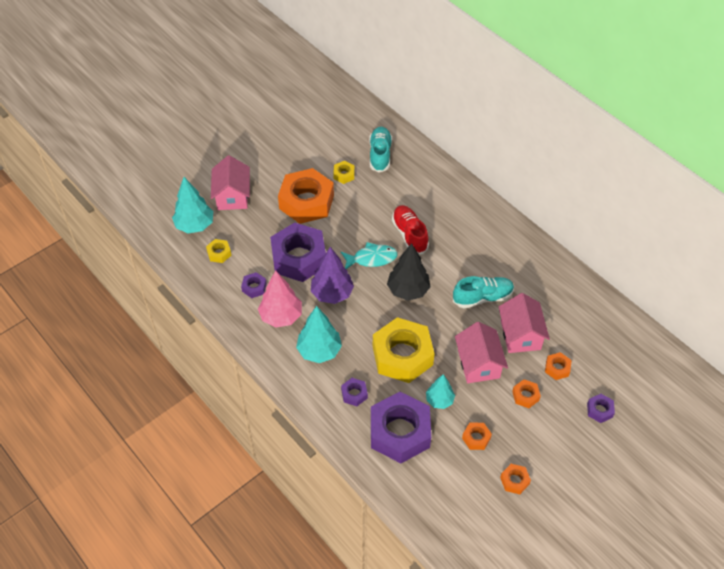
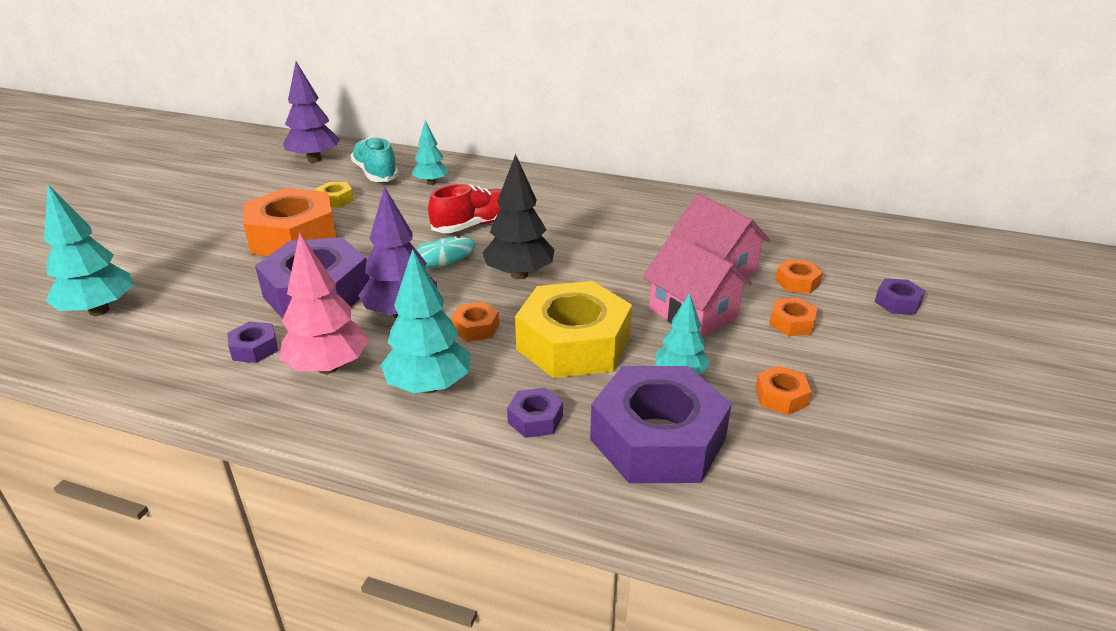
camera: 30 degrees left, 20 degrees down
yellow nut [206,239,231,263] -> none
pink house [211,155,250,210] -> none
red shoe [392,205,429,254] -> red shoe turned 105 degrees clockwise [428,184,502,233]
turquoise shoe [453,276,514,308] -> none
orange nut [500,464,531,494] -> orange nut moved to [451,302,499,342]
none -> purple tree [283,62,340,163]
none -> turquoise tree [412,120,449,185]

